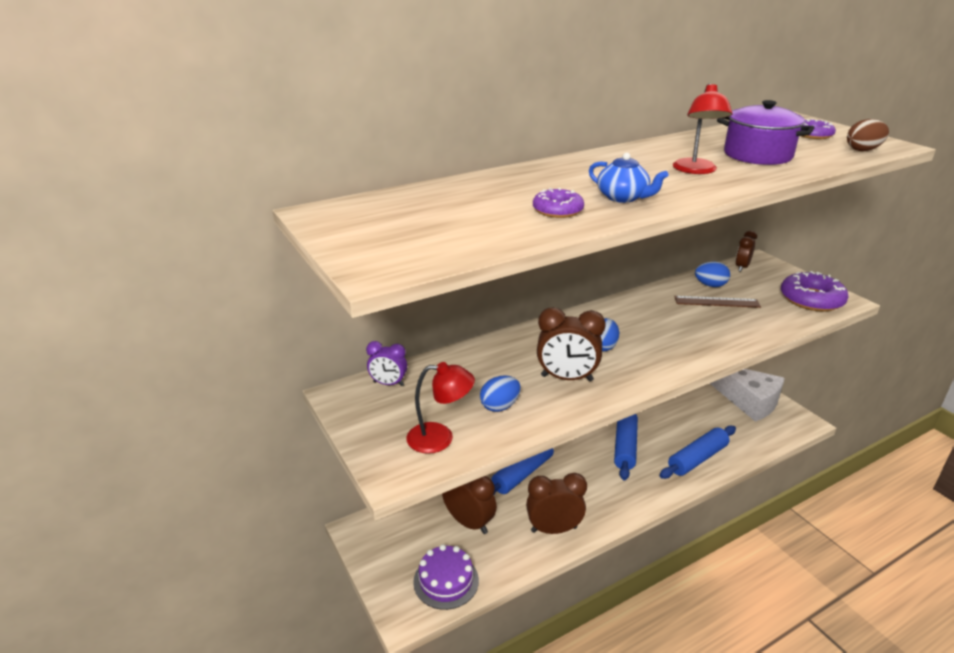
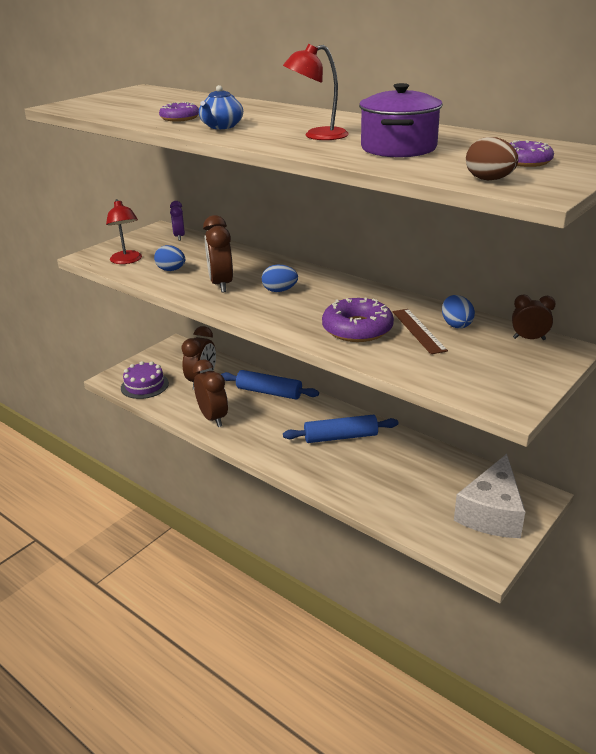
camera: 70 degrees right, 0 degrees up
blue rolling pin [660,426,736,479] -> none
purple donut [781,271,848,312] -> purple donut moved to [322,297,394,342]

